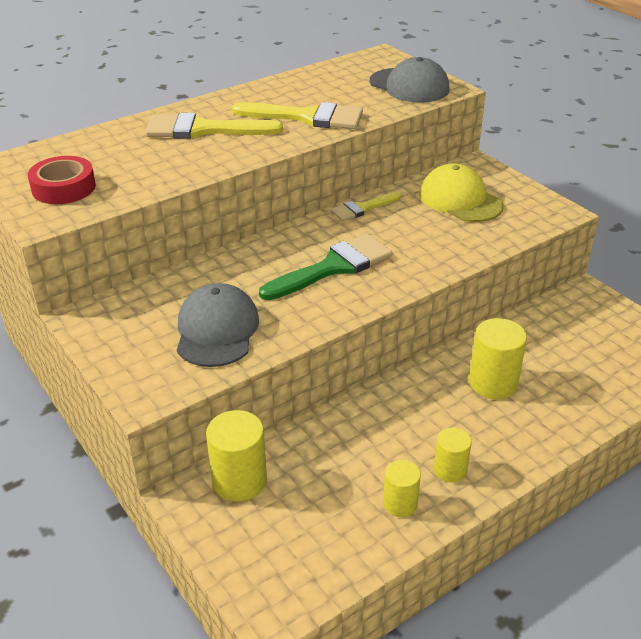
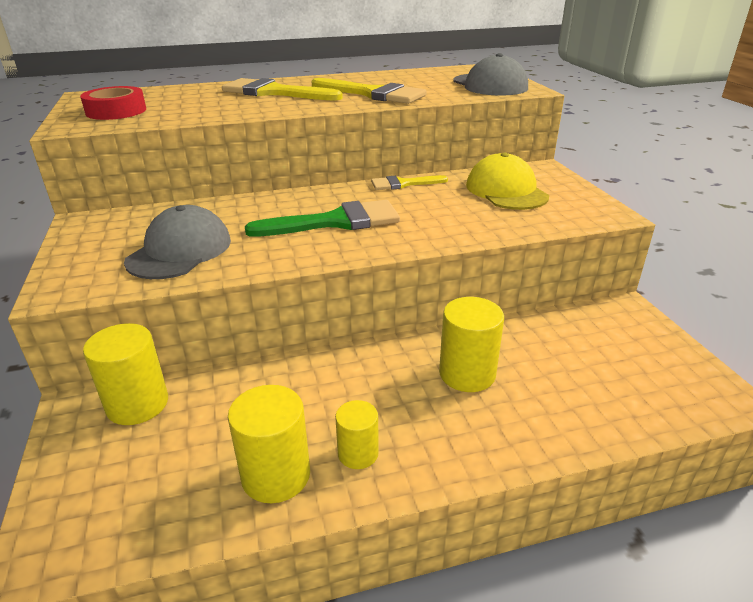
camera: 20 degrees right, 5 degrees down
yellow cylinder [383,460,421,517] -> yellow cylinder [228,385,310,503], size x1.62

